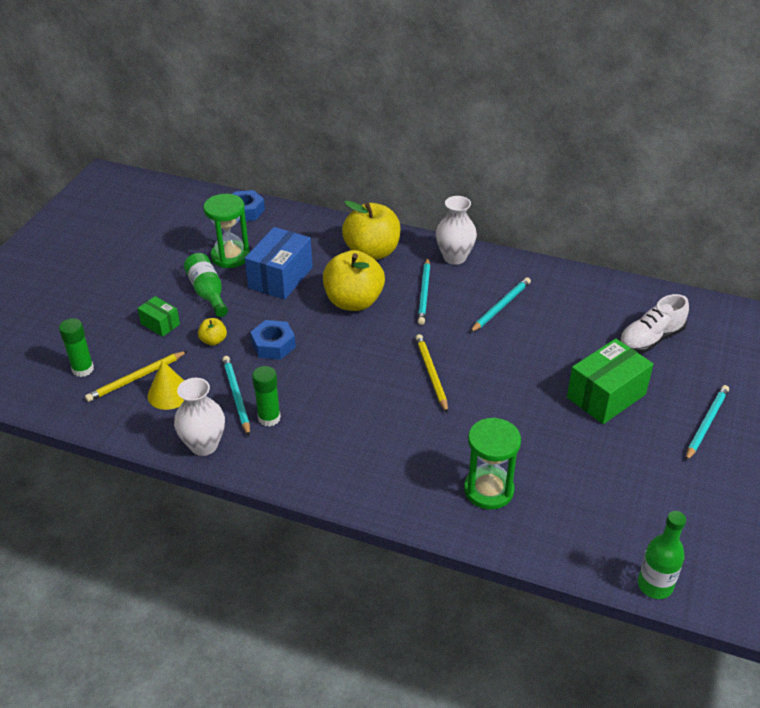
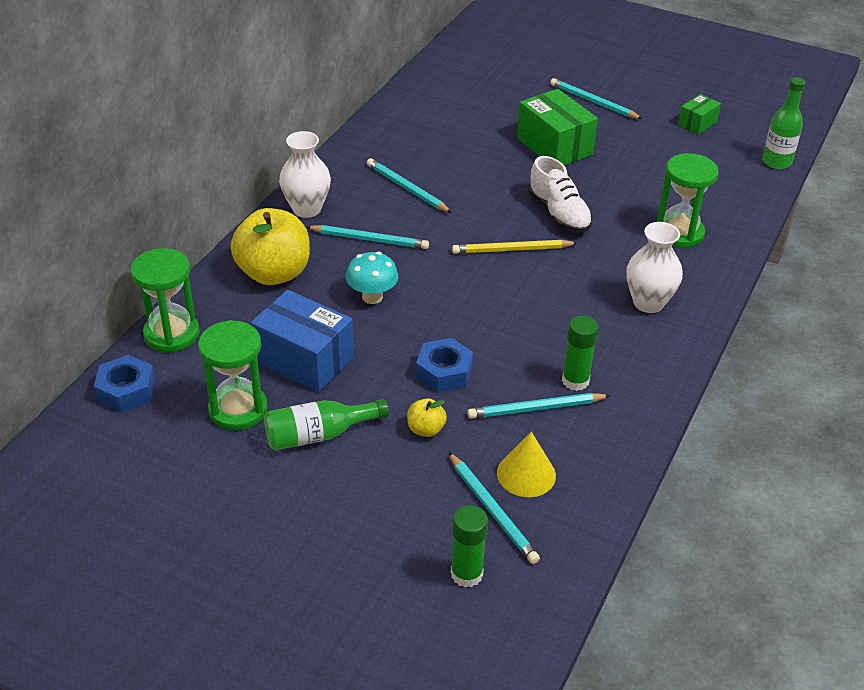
camera: 85 degrees left, 0 degrees up
yellow pencil [85,351,187,402] -> turquoise pencil [448,452,540,564]
green box [138,296,180,337] -> green box moved to [678,94,721,135]
white vase [174,378,225,456] -> white vase moved to [626,222,683,313]
yellow apple [323,250,385,311] -> turquoise mushroom [346,252,398,304]
white shoe [619,294,689,353] -> white shoe moved to [528,156,593,233]
none -> green hourglass [131,248,200,353]

